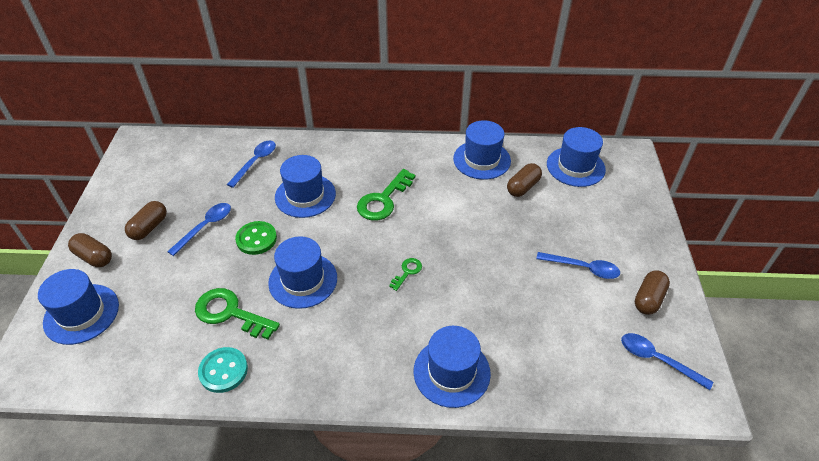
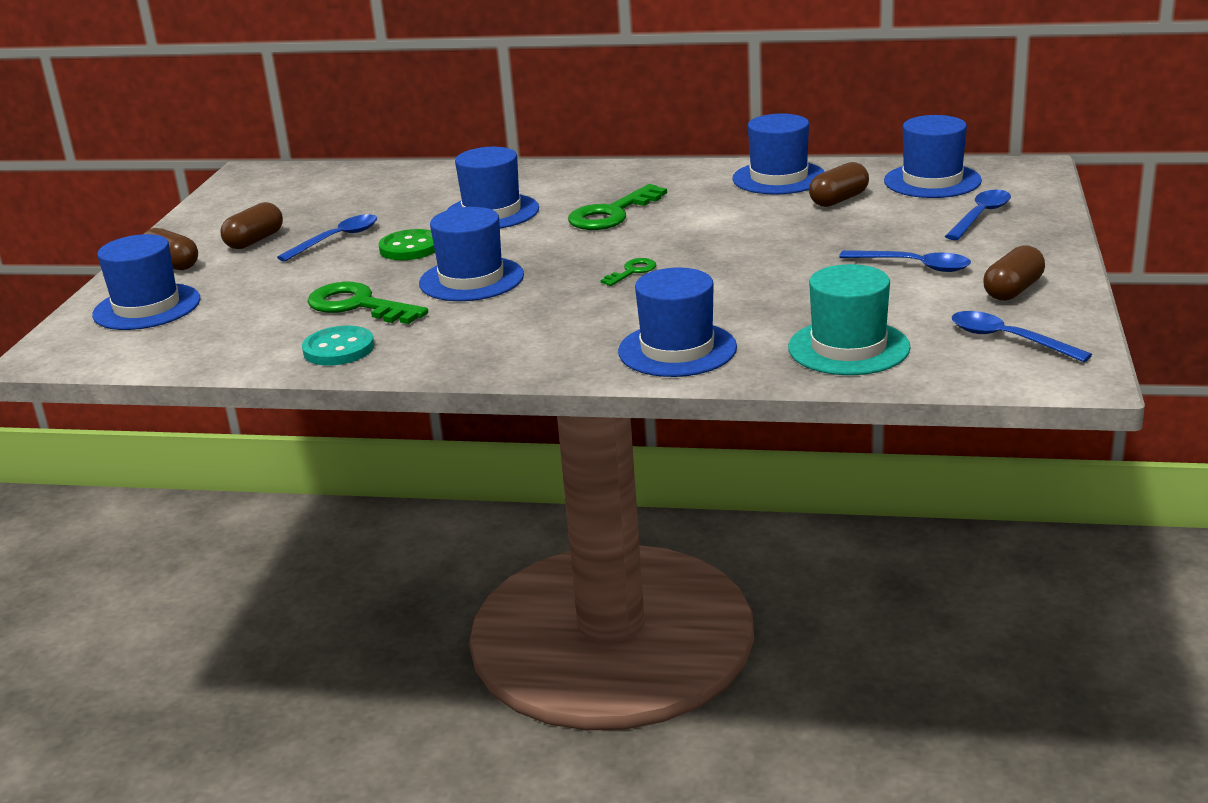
camera: 10 degrees right, 20 degrees down
blue spoon [227,141,276,188] -> blue spoon moved to [945,190,1011,240]
none -> turquoise hat [788,264,910,375]

